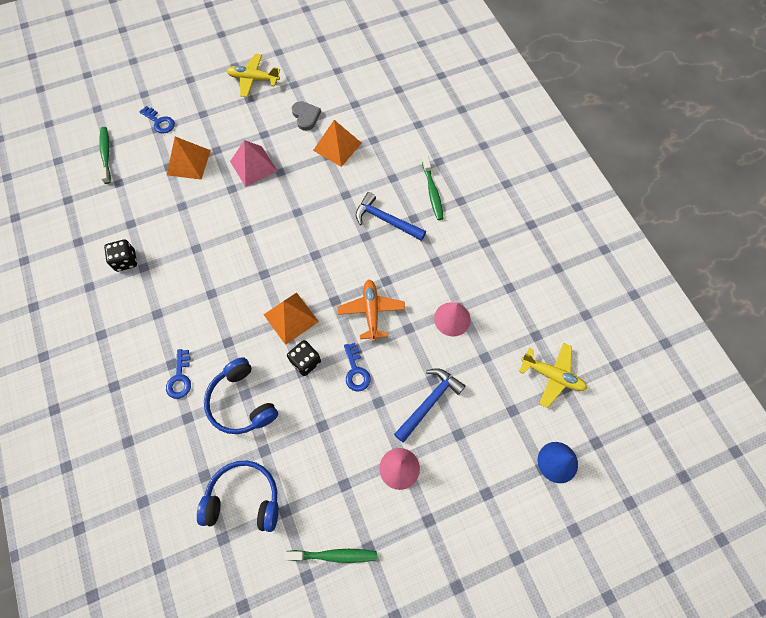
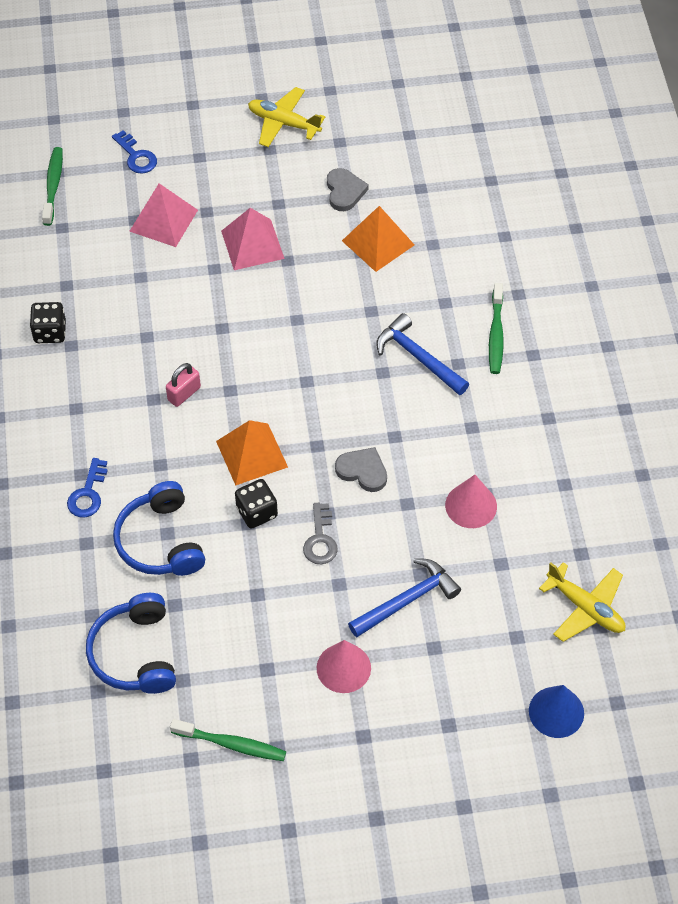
camera: 15 degrees right, 10 degrees down
orange pyramid [167,137,211,180] -> pink pyramid [130,183,198,247]
blue headphones [197,461,279,532] -> blue headphones turned 120 degrees counterclockwise [86,593,176,694]
orange plane [338,280,405,341] -> grey heart [335,447,387,492]
blue key [344,343,371,392] -> grey key [303,503,338,564]
none -> pink padlock [166,363,201,407]

